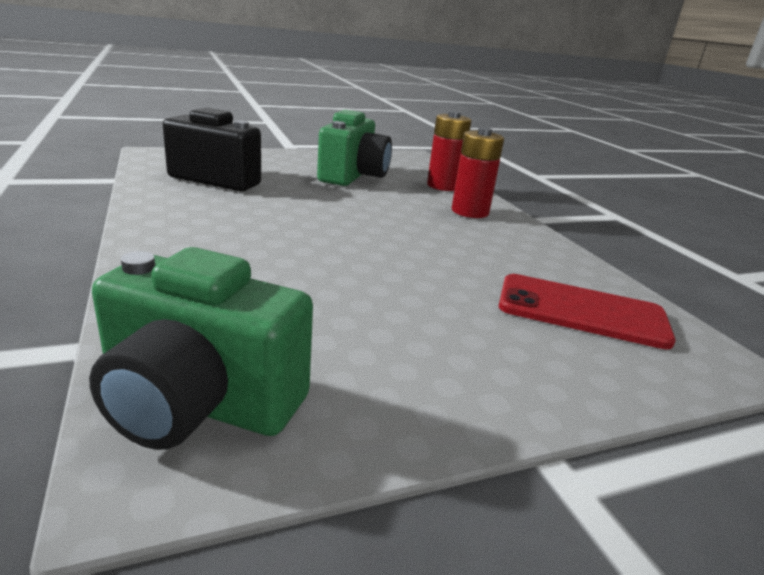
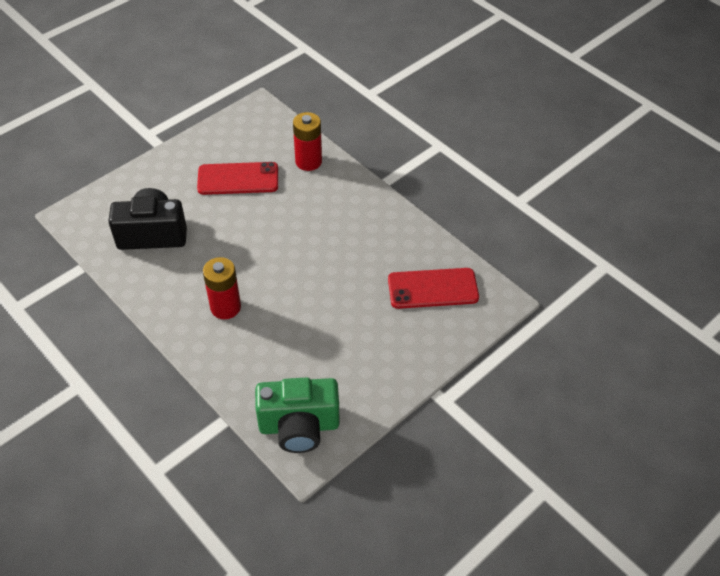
camera: 20 degrees left, 25 degrees up
green camera [317,110,392,186] -> red phone [197,162,278,195]
red battery [452,127,504,218] -> red battery moved to [203,257,241,319]

